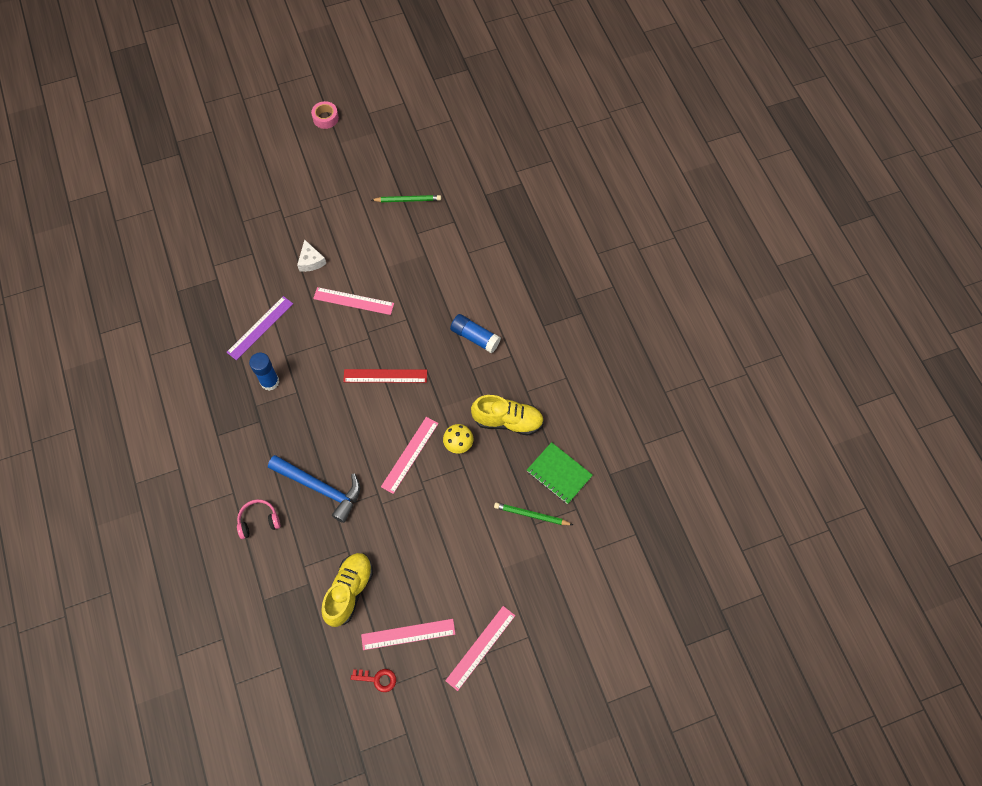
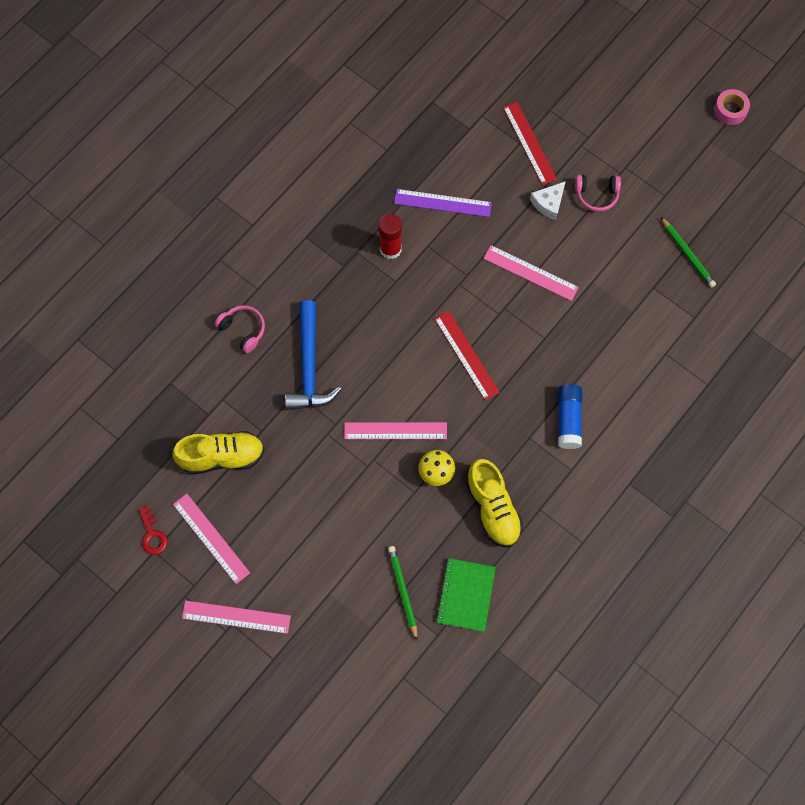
camera: 60 degrees right, 5 degrees up
blue glue stick [249,353,279,391] -> red glue stick [378,214,402,259]
pink ruler [313,287,394,315] -> pink ruler turned 45 degrees counterclockwise [483,245,579,301]
none -> red ruler [503,102,557,185]
none -> pink headphones [575,175,621,212]

